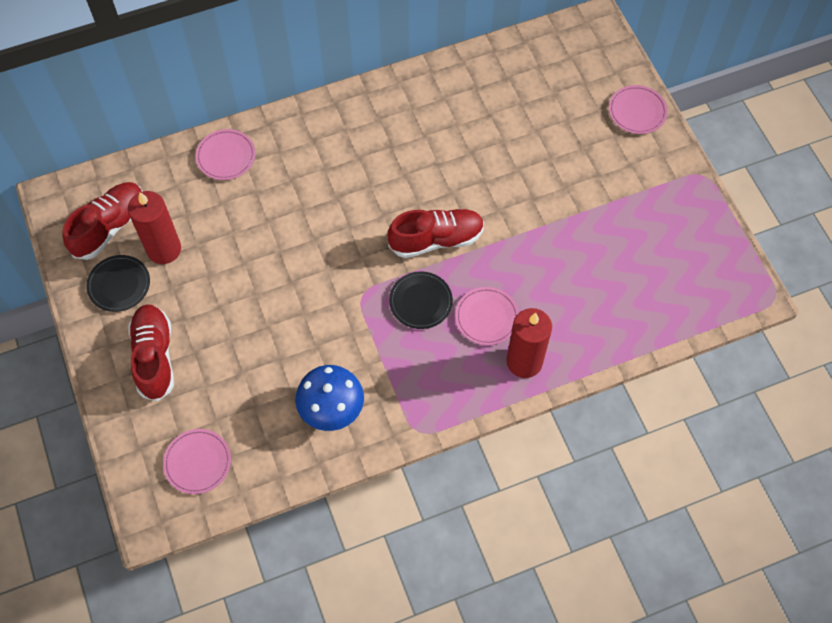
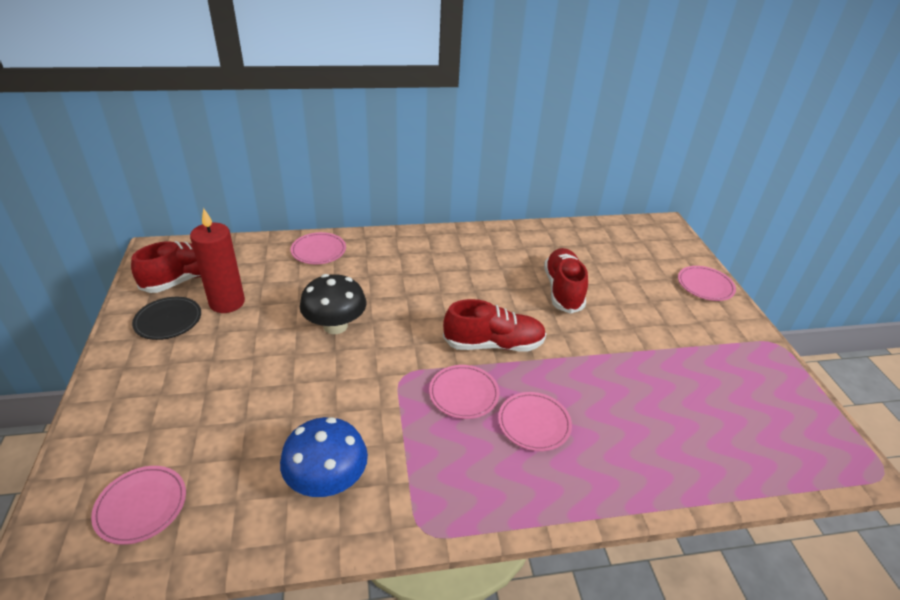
camera: 10 degrees right, 25 degrees down
red shoe [128,304,174,402] -> red shoe moved to [544,248,588,314]
black plate [389,271,453,329] -> pink plate [429,365,499,419]
red candle [507,308,552,378] -> none
none -> black mushroom [300,274,366,334]

